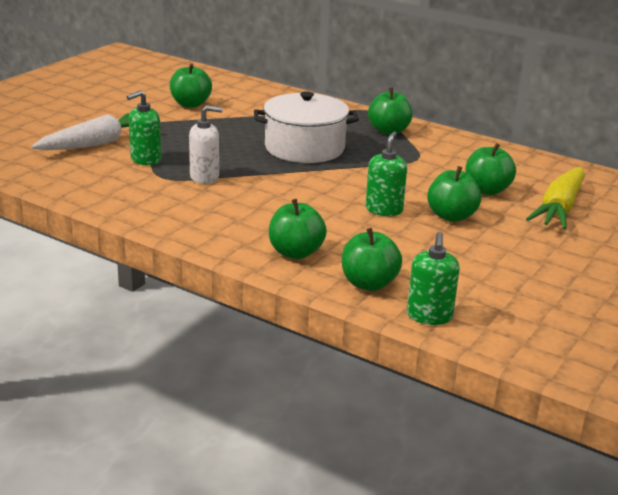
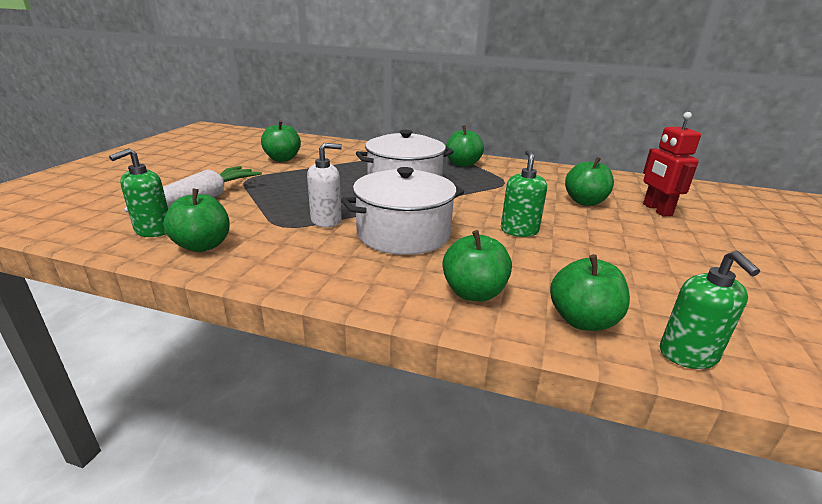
camera: 15 degrees left, 0 degrees up
green soap dispenser [127,90,161,166] -> green soap dispenser moved to [109,148,168,237]
green apple [427,166,482,222] -> green apple moved to [163,189,230,252]
yellow carrot [526,167,585,229] -> red robot [643,112,701,217]
none -> white pot [341,167,464,255]

